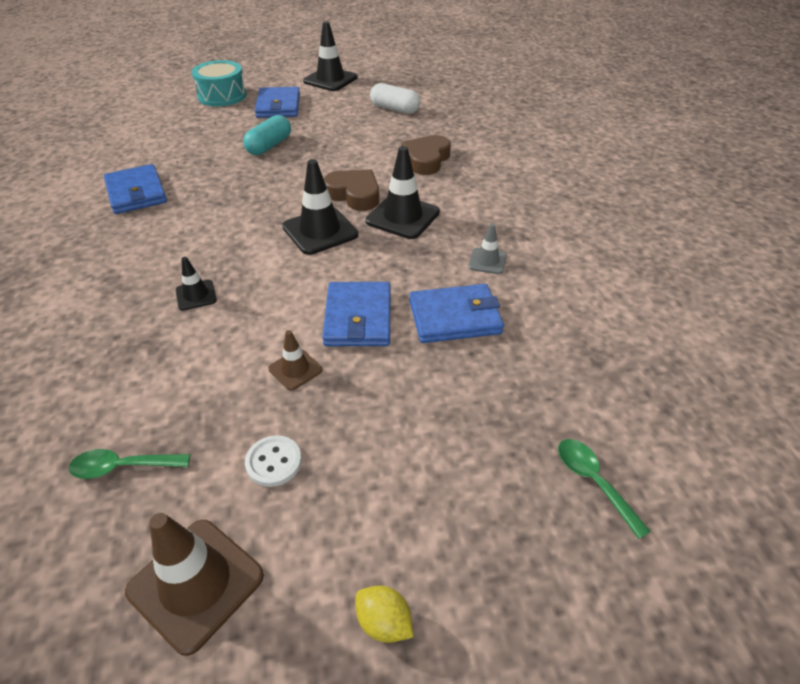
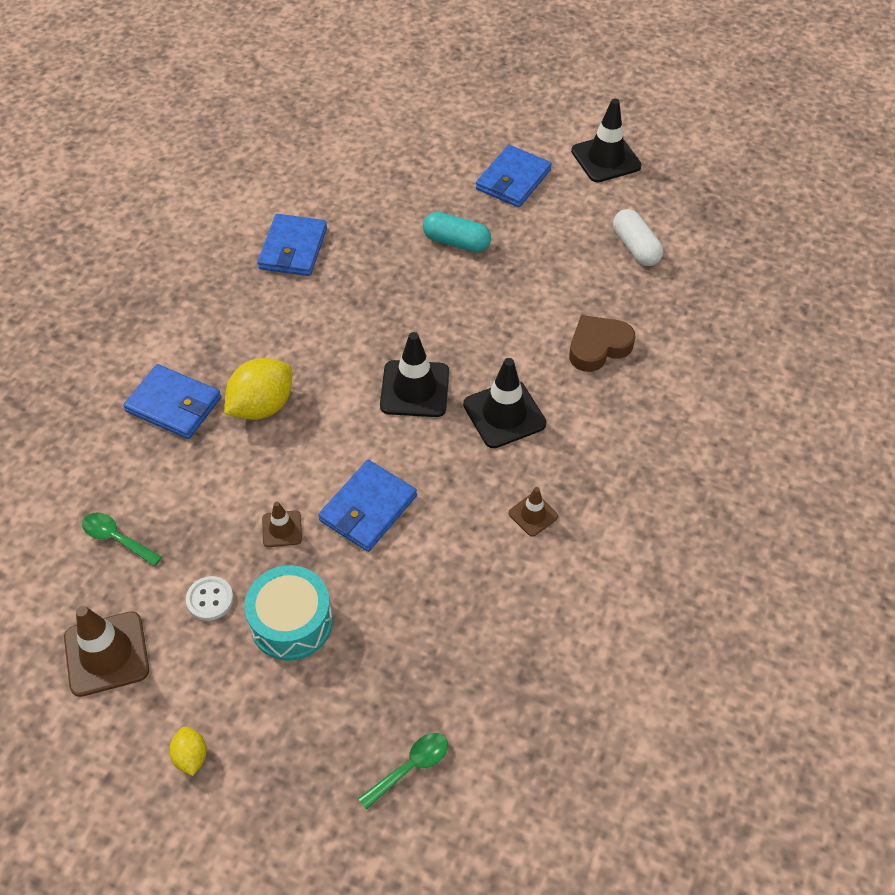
camera: 35 degrees right, 10 degrees up
black traffic cone [176,257,217,311] -> yellow lemon [224,358,292,420]
turquoise drum [191,60,247,107] -> turquoise drum moved to [244,565,333,661]
turquoise capsule [243,115,291,155] -> turquoise capsule turned 45 degrees clockwise [423,212,491,252]
brown heart [324,169,379,211] -> none
blue wallet [409,284,504,343] -> blue wallet moved to [123,364,221,439]
grey traffic cone [468,224,507,274] -> brown traffic cone [509,487,558,537]
green spoon [558,439,651,539] -> green spoon turned 45 degrees clockwise [358,733,448,810]

